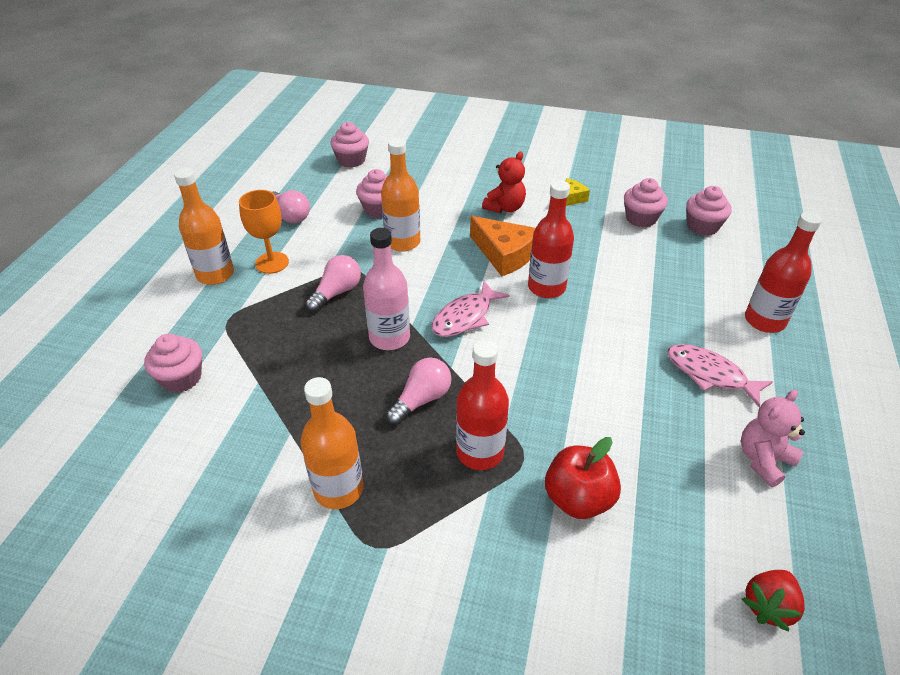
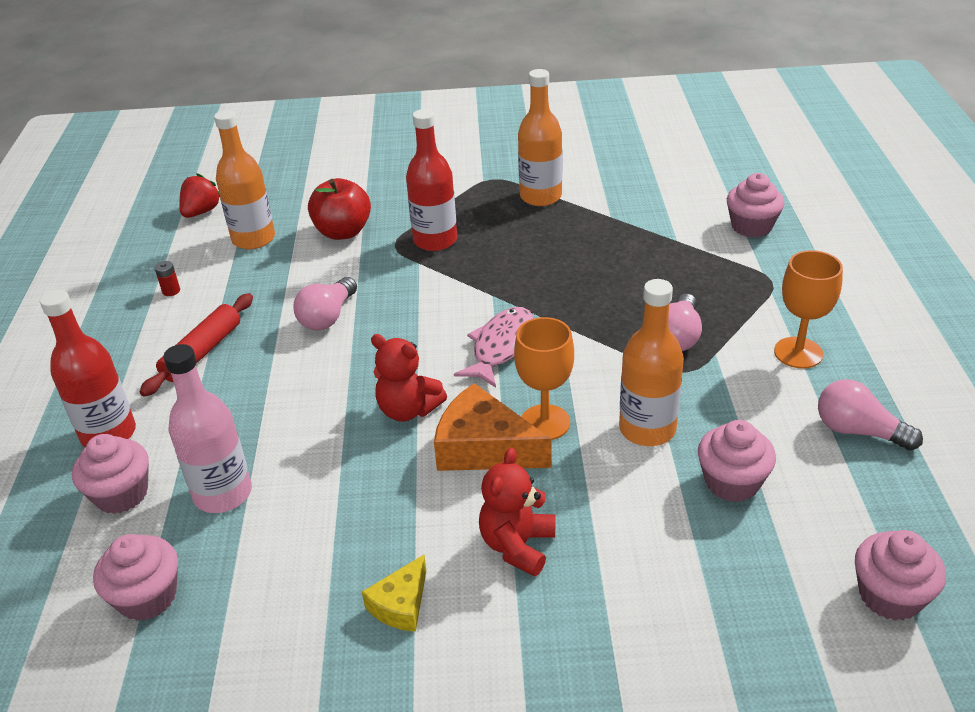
camera: 165 degrees right, 5 degrees down
orange bottle [174,168,234,285] -> orange bottle moved to [214,110,275,250]
pink bottle [363,228,410,350] -> pink bottle moved to [163,344,252,513]
pink light bulb [386,357,452,425] -> pink light bulb moved to [294,277,357,331]
red bottle [528,180,574,298] -> red teddy bear [371,334,447,421]
pink cupcake [624,178,668,227] -> pink cupcake moved to [72,434,149,514]
pink fish [667,344,773,408] -> red rolling pin [140,293,253,397]
pink teddy bear [741,389,805,487] -> red battery [155,261,180,296]
none -> orange goblet [514,317,574,440]

